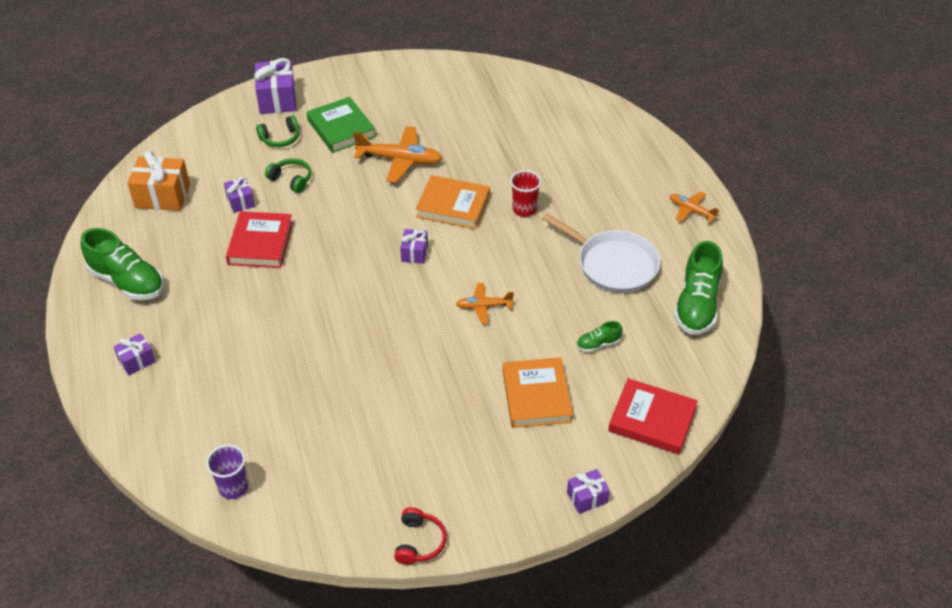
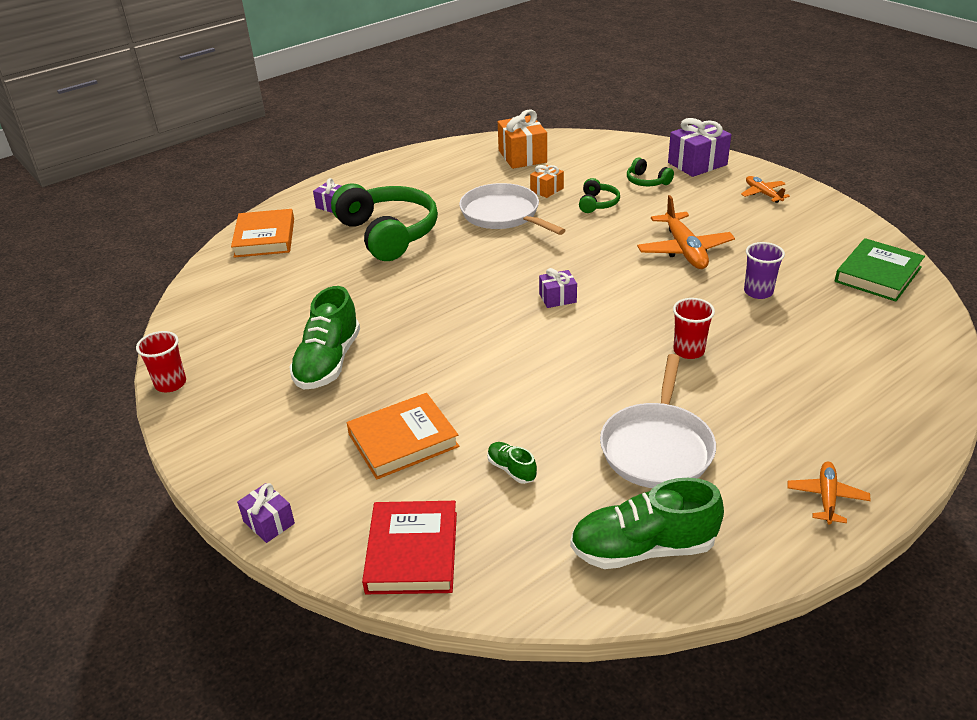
camera: 70 degrees right, 10 degrees down
green shoe [81,228,164,300] -> green shoe moved to [289,286,360,389]
purple cup [206,444,248,499] -> purple cup moved to [744,242,785,299]
purple gift [224,177,255,213] -> orange gift [530,165,564,198]
red book [226,211,293,268] -> white pan [459,183,566,235]
green book [307,97,376,153] -> green book moved to [835,238,925,302]
red headphones [394,507,446,565] -> none
orange book [416,175,490,229] -> orange book moved to [231,209,294,258]
orange plane [456,283,514,324] -> orange plane moved to [741,176,790,203]
none -> red cup [136,331,186,392]
none -> green headphones [331,184,438,261]

